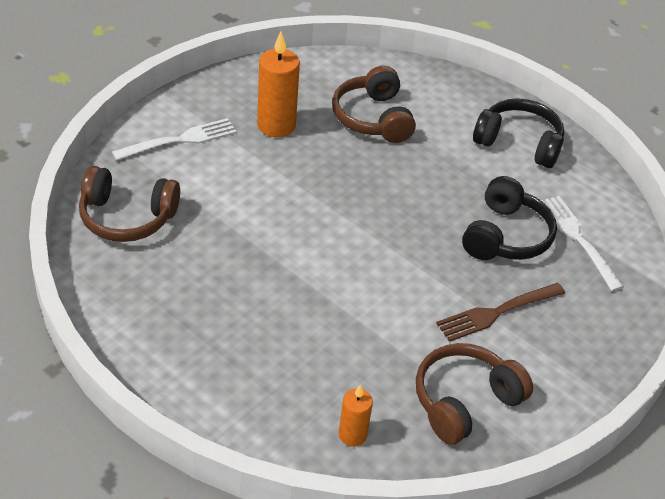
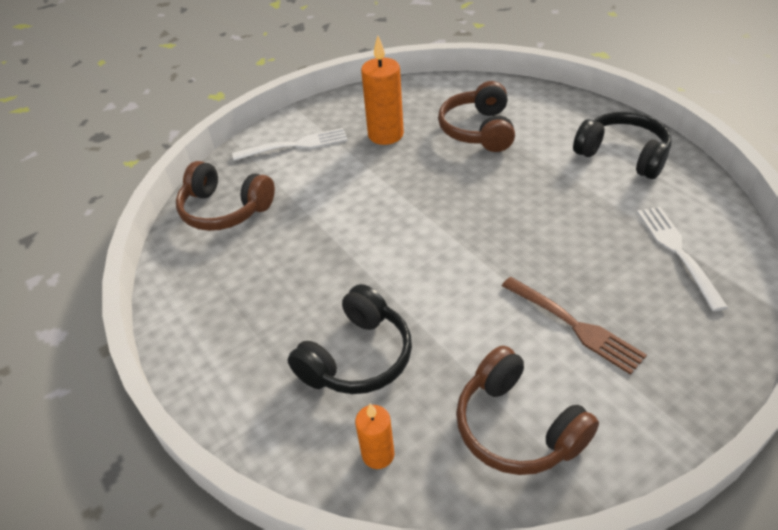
camera: 20 degrees right, 0 degrees up
brown headphones [416,343,533,445] -> brown headphones turned 105 degrees counterclockwise [456,346,599,475]
brown fork [436,283,565,342] -> brown fork turned 120 degrees counterclockwise [502,277,647,375]
black headphones [462,176,557,260] -> black headphones moved to [288,284,412,394]

